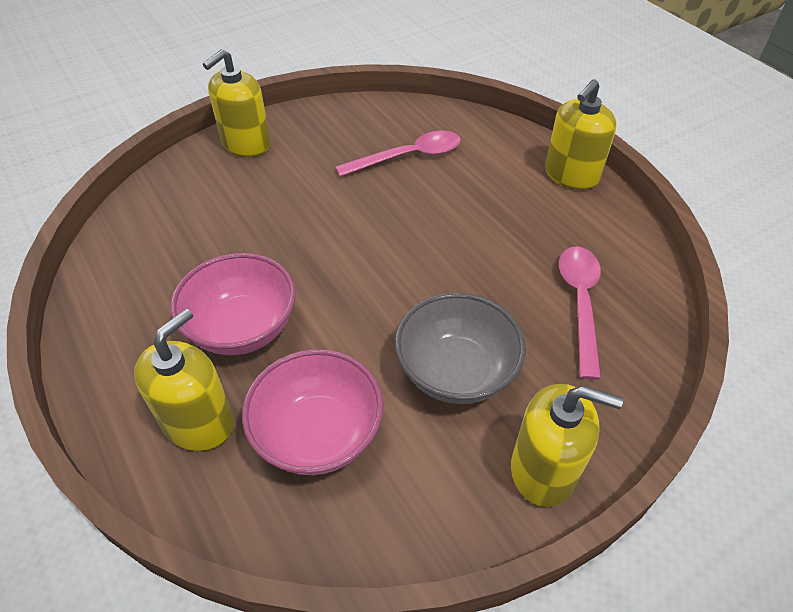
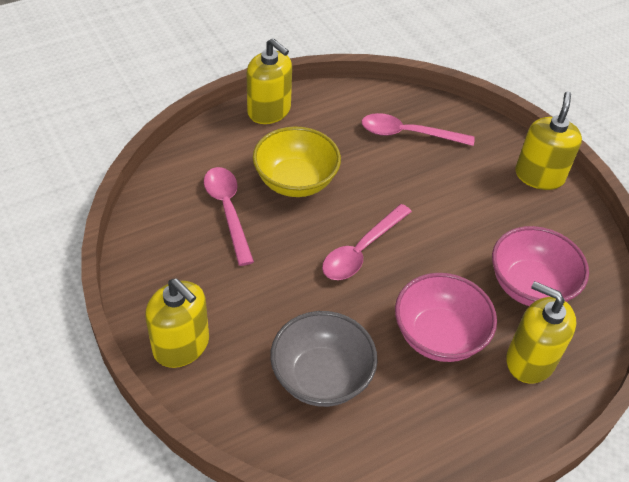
camera: 90 degrees left, 0 degrees up
grey bowl [395,293,526,404] -> grey bowl moved to [270,311,378,407]
none -> yellow bowl [253,126,341,197]
none -> pink spoon [322,204,412,280]

